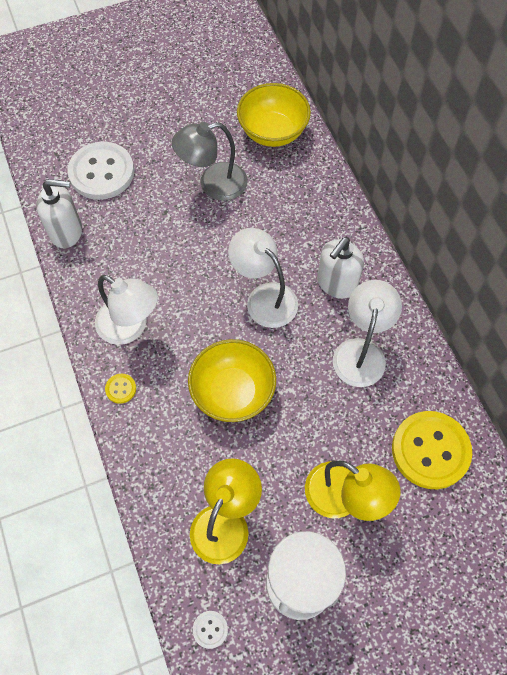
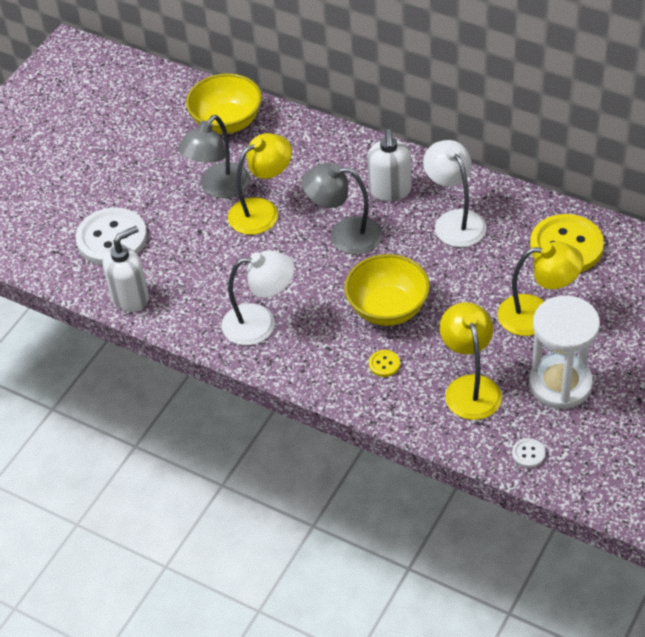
camera: 35 degrees left, 15 degrees down
yellow button [105,373,136,404] -> yellow button moved to [369,350,400,377]
white lamp [228,228,298,328] -> grey lamp [302,163,382,255]
none -> yellow lamp [228,133,292,235]

